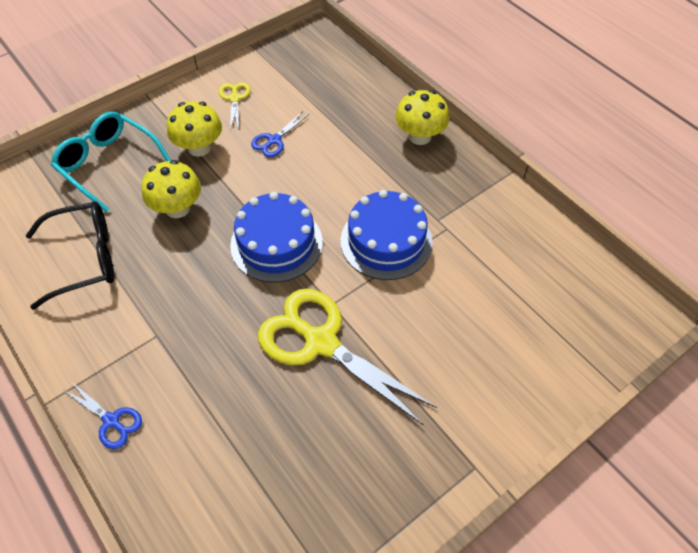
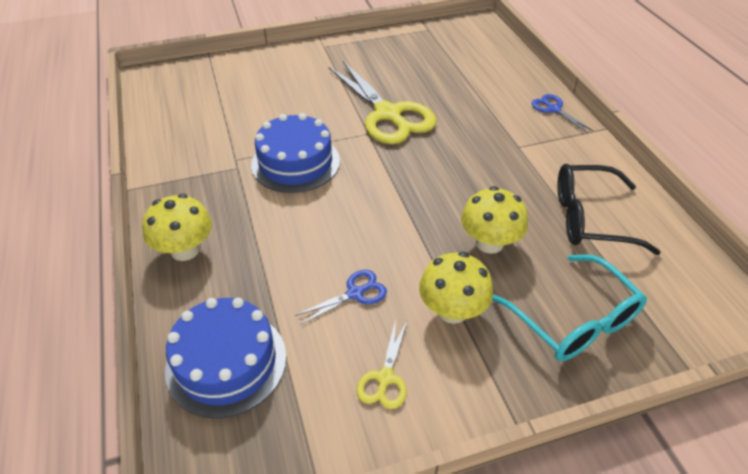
camera: 160 degrees left, 10 degrees down
blue cake [230,192,323,282] -> blue cake moved to [165,298,287,418]

